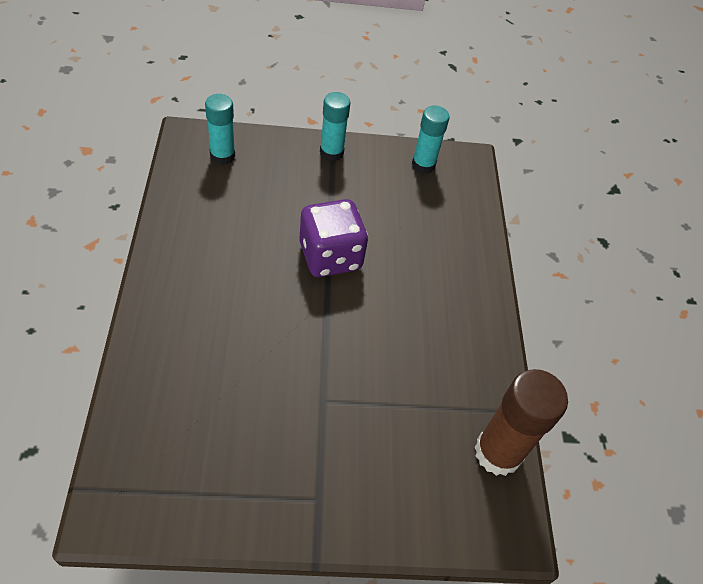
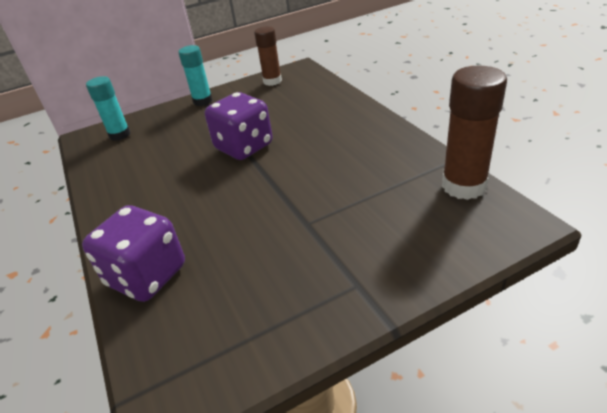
camera: 15 degrees left, 15 degrees down
turquoise glue stick [412,105,450,174] -> brown glue stick [254,26,282,86]
none -> purple dice [82,205,185,302]

